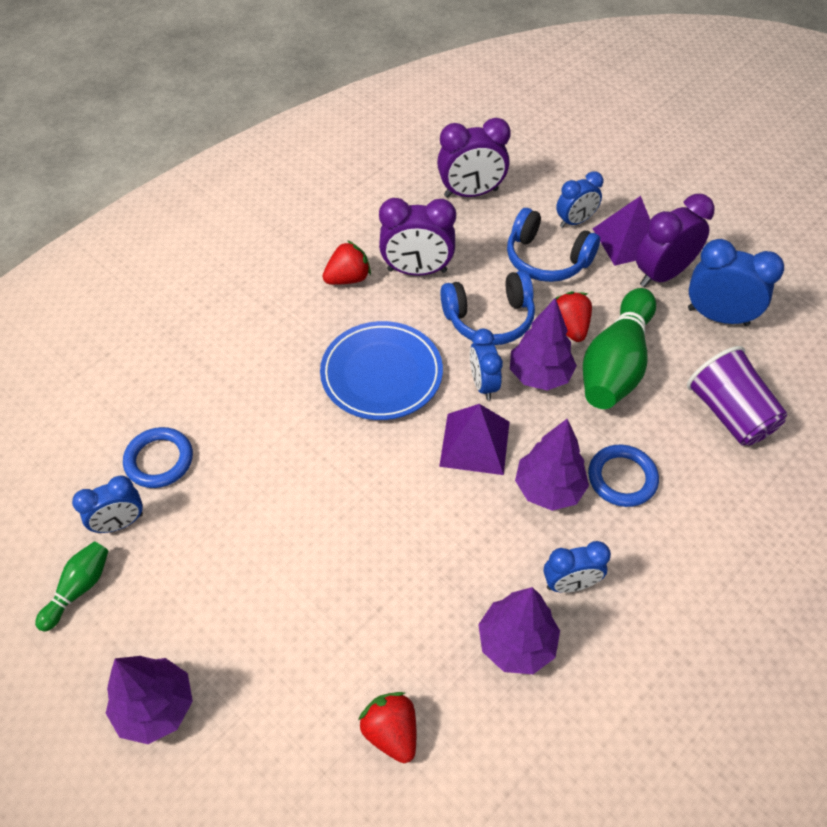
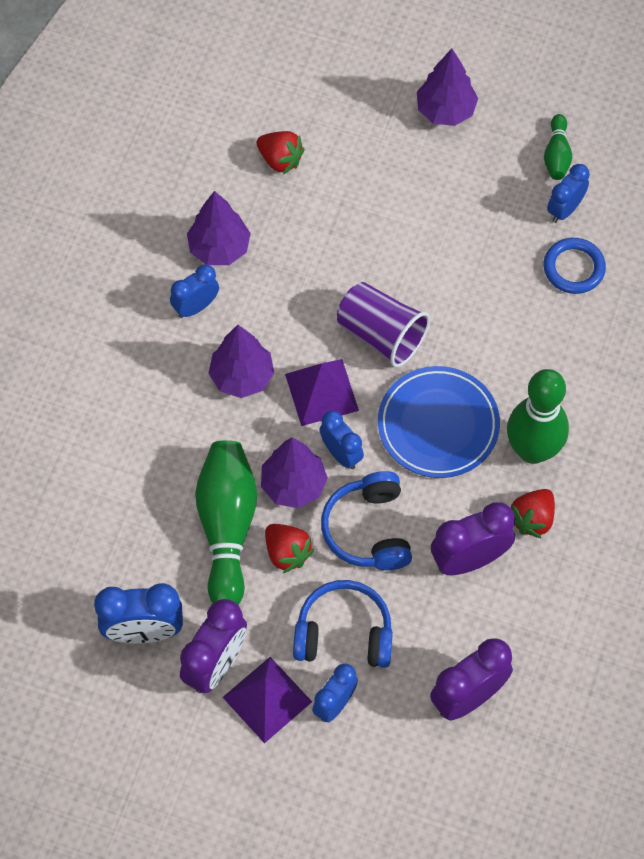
camera: 155 degrees right, 10 degrees up
blue headphones [440,270,535,345] -> blue headphones turned 60 degrees counterclockwise [321,471,412,570]
blue ring [588,445,659,507] -> none
purple cup [687,346,787,445] -> purple cup moved to [337,282,430,367]
none -> green bowling pin [507,369,569,464]

